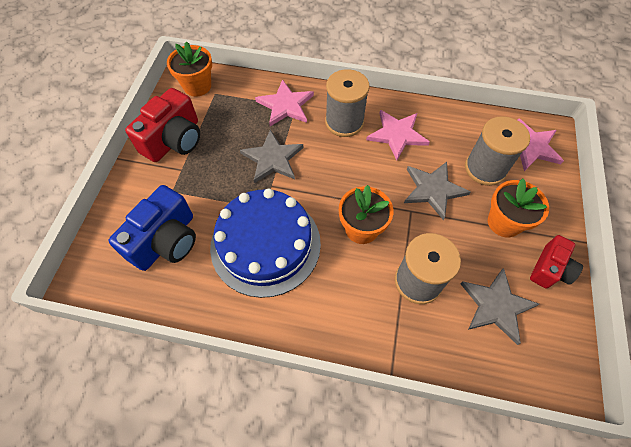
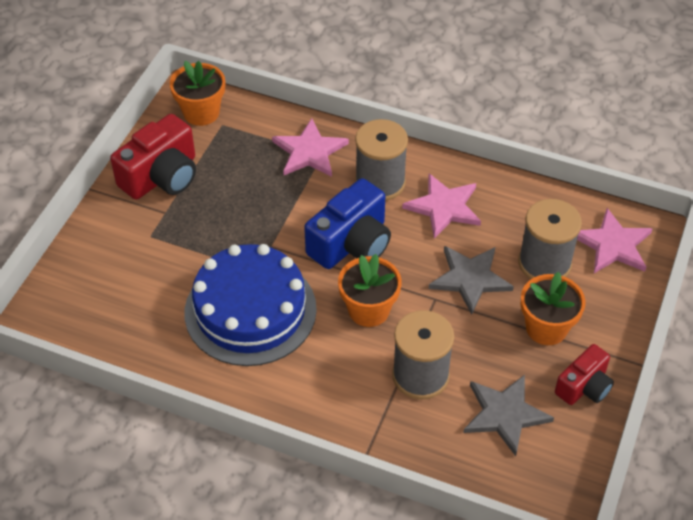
camera: 10 degrees right, 10 degrees down
blue camera [109,185,196,271] -> blue camera moved to [304,178,391,269]
grey star [240,130,303,183] -> none

